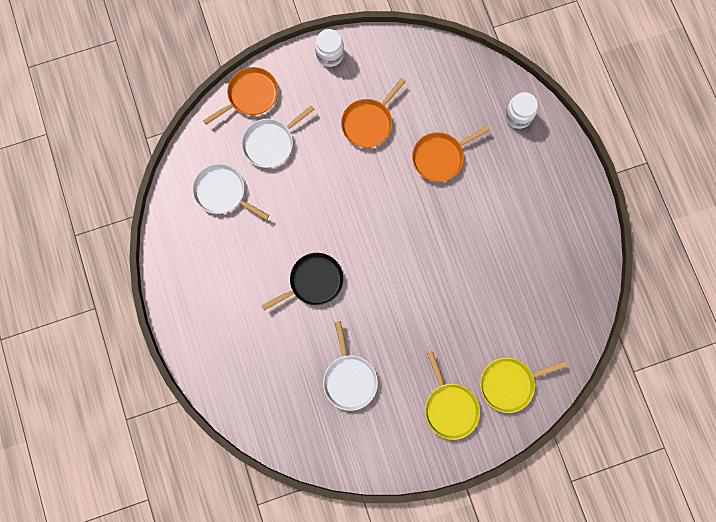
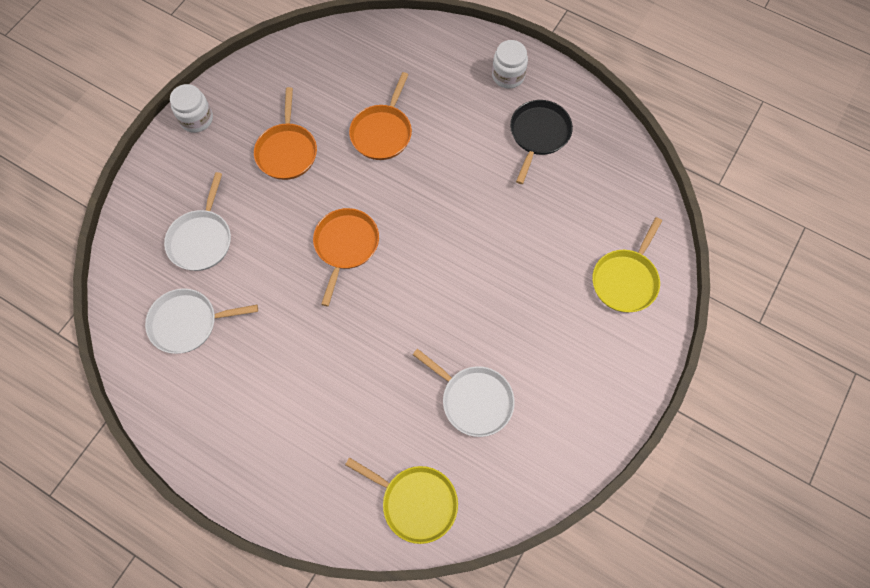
camera: 40 degrees left, 10 degrees down
orange pan [203,67,278,125] -> orange pan moved to [313,208,379,306]
black pan [261,253,343,311] -> black pan moved to [510,100,573,184]
yellow pan [425,351,480,440] -> yellow pan moved to [345,458,458,544]
white jar [505,92,538,129] -> white jar moved to [492,40,528,89]

